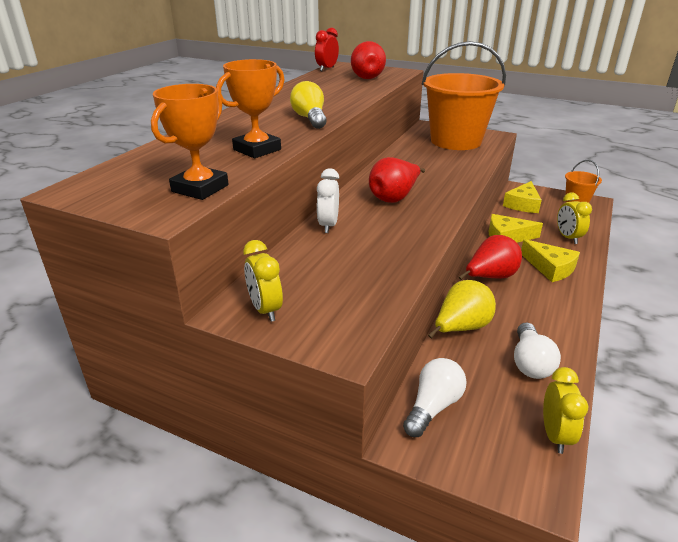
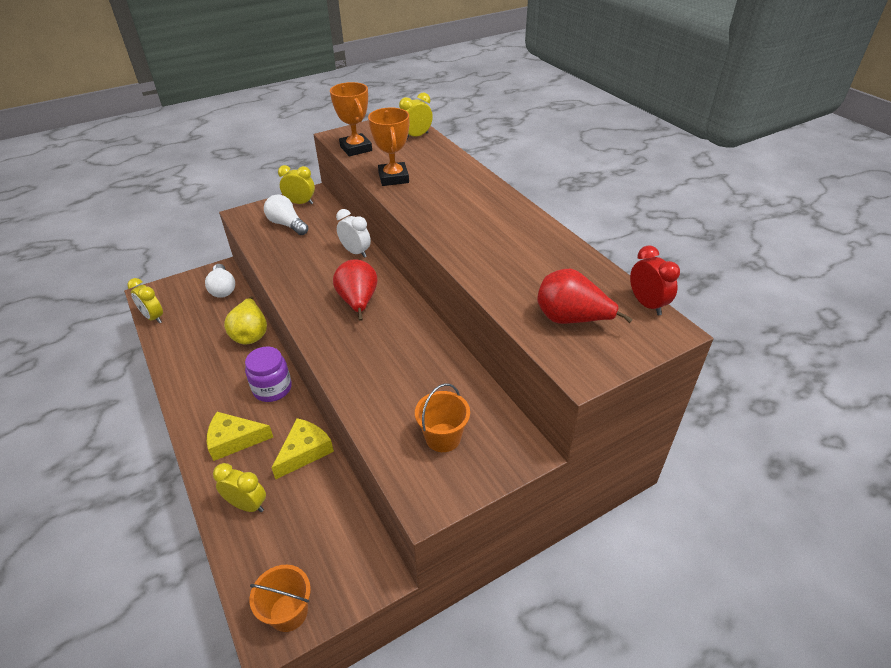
camera: 125 degrees right, 10 degrees up
yellow light bulb [290,81,327,129] -> none
orange bucket [422,41,506,150] -> orange bucket [415,383,470,452], size x0.45
red pear [459,235,522,280] -> purple jar [245,347,292,402]
yellow cheese [503,181,542,213] -> none
white light bulb [514,323,561,379] -> white light bulb moved to [264,194,308,235]
none -> yellow clock [399,92,433,139]

